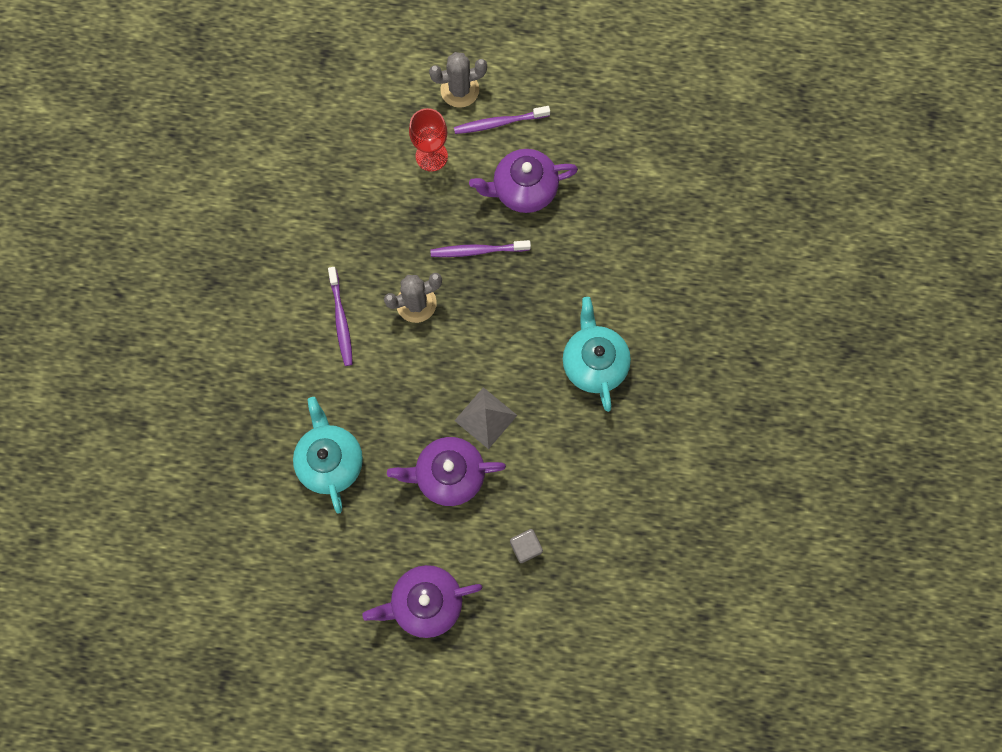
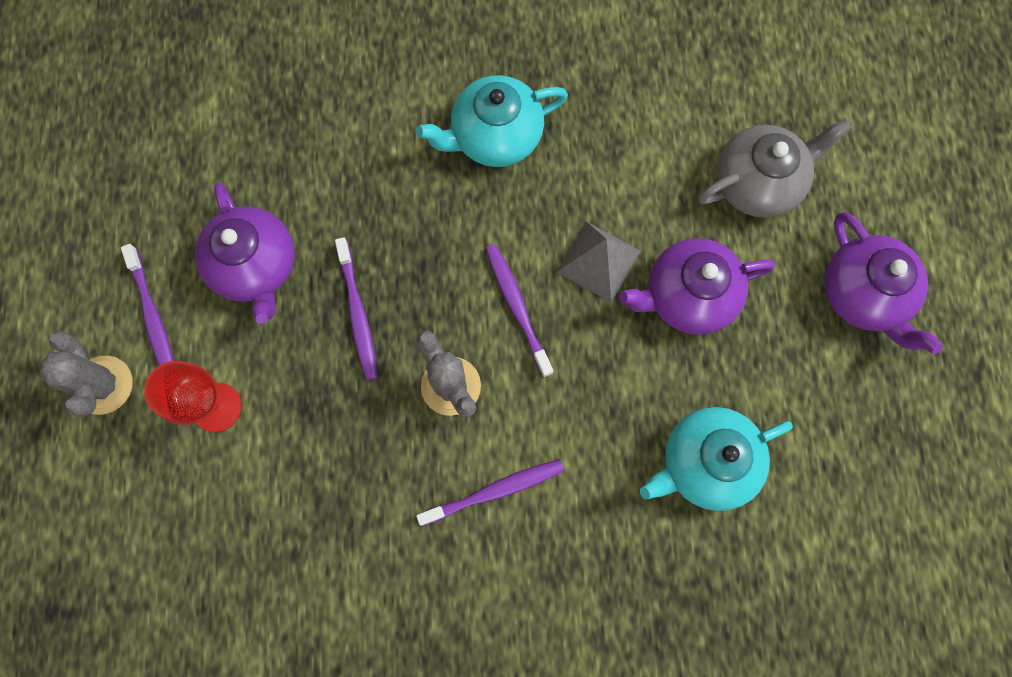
camera: 100 degrees left, 0 degrees up
purple teapot [387,437,506,506] -> purple teapot turned 90 degrees clockwise [619,238,775,335]
grey cube [510,529,543,563] -> grey teapot [698,119,851,218]
none -> purple toothbrush [485,244,553,377]

